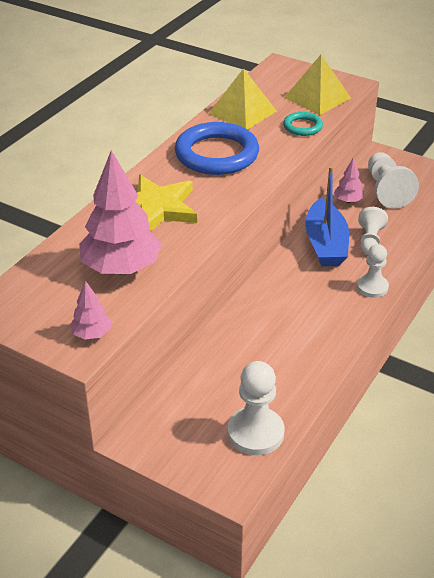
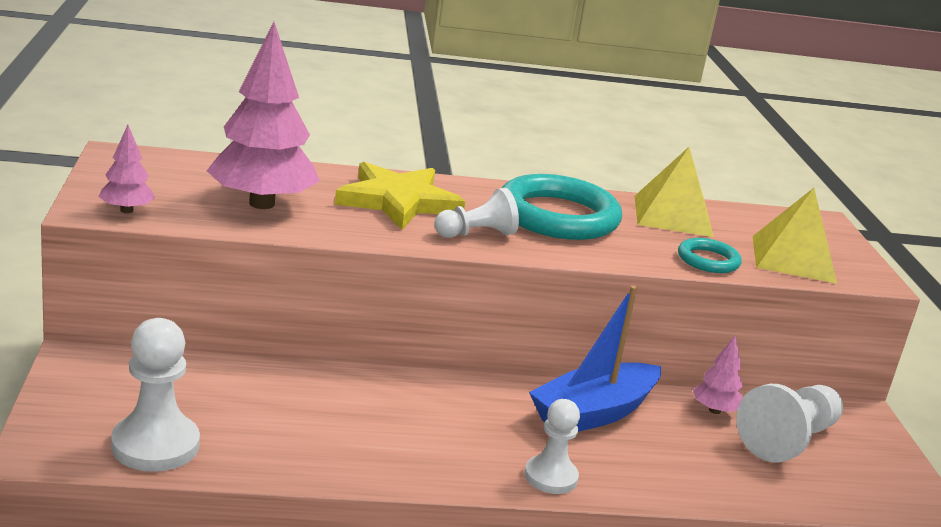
camera: 50 degrees right, 15 degrees down
blue ring [175,122,259,175] -> turquoise ring [502,174,622,240]
white pawn [358,207,388,255] -> white pawn moved to [434,188,519,238]

